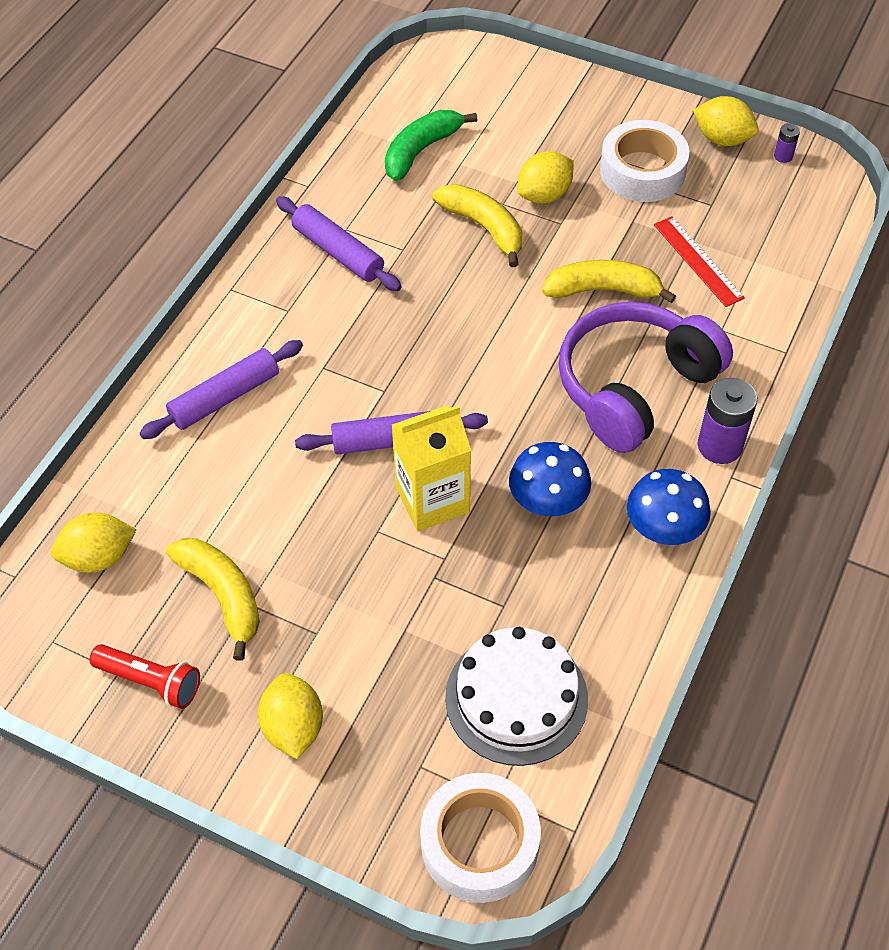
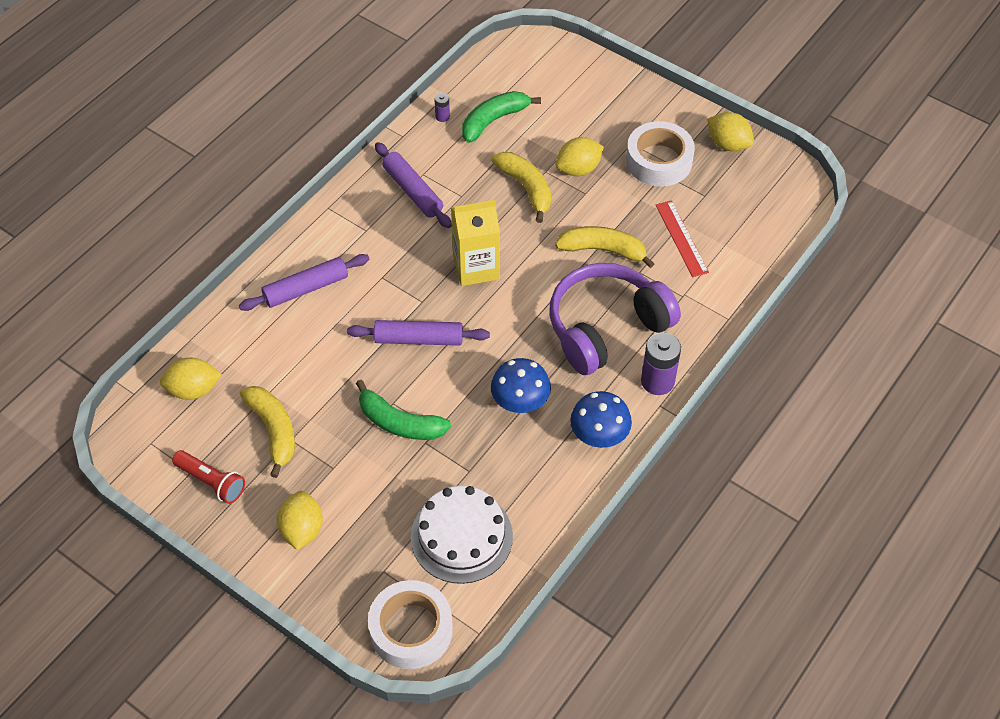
camera: 10 degrees right, 0 degrees up
yellow carton [392,405,471,531] -> yellow carton moved to [451,200,500,286]
purple battery [774,123,800,163] -> purple battery moved to [434,93,450,122]
none -> green banana [356,380,451,440]

